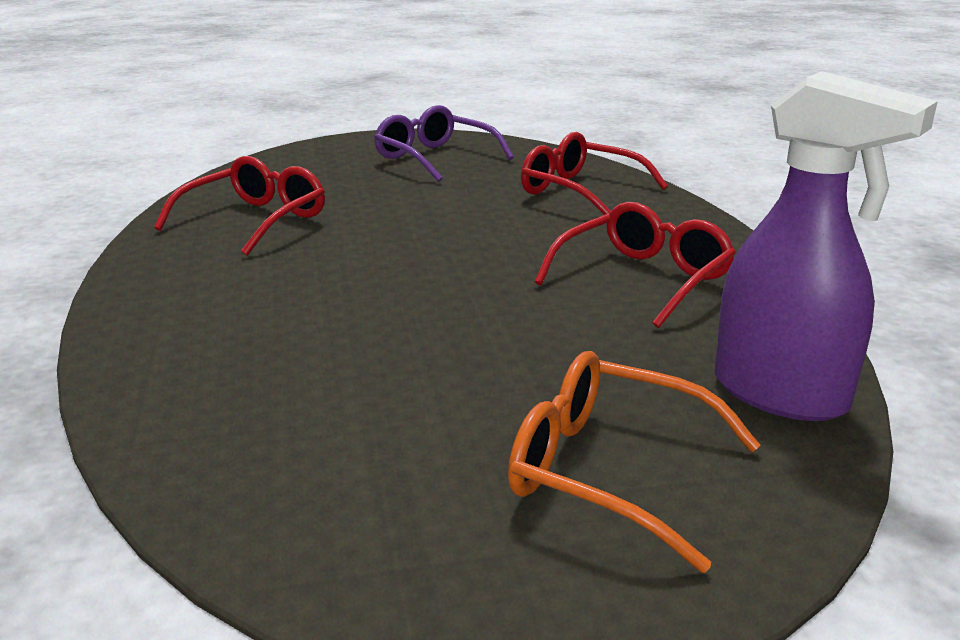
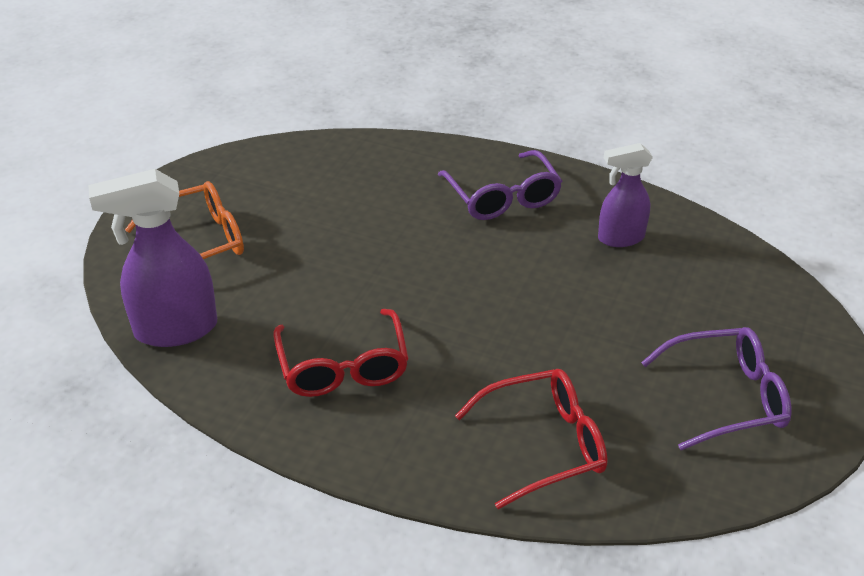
camera: 125 degrees right, 15 degrees up
red glasses [154,156,325,256] -> purple spray bottle [598,143,653,247]
none -> purple glasses [438,150,562,220]

